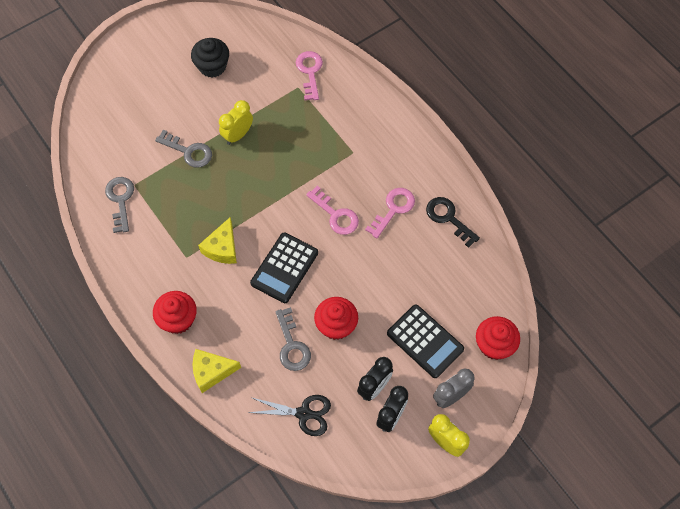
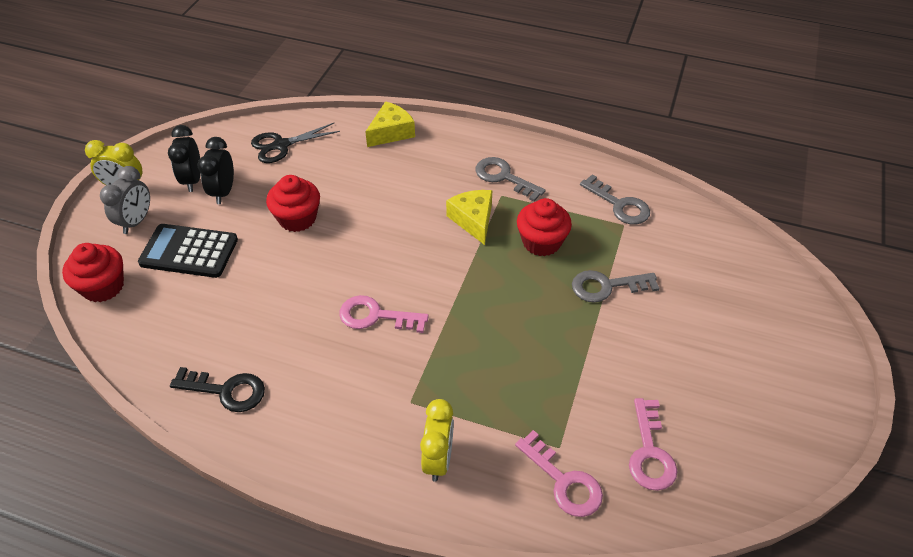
camera: 145 degrees right, 15 degrees down
red cupcake [153,291,197,334] -> red cupcake moved to [517,198,572,256]
black cupcake [191,38,229,77] -> none
yellow clock [219,100,253,145] -> yellow clock moved to [420,399,454,482]
black calculator [250,232,318,303] -> none
grey key [275,307,311,371] -> grey key moved to [475,157,545,202]
pink key [365,188,415,238] -> pink key moved to [629,398,677,491]

